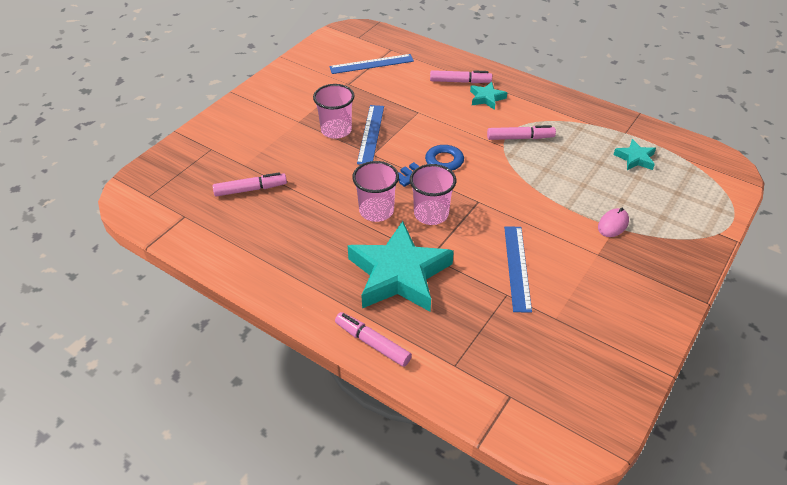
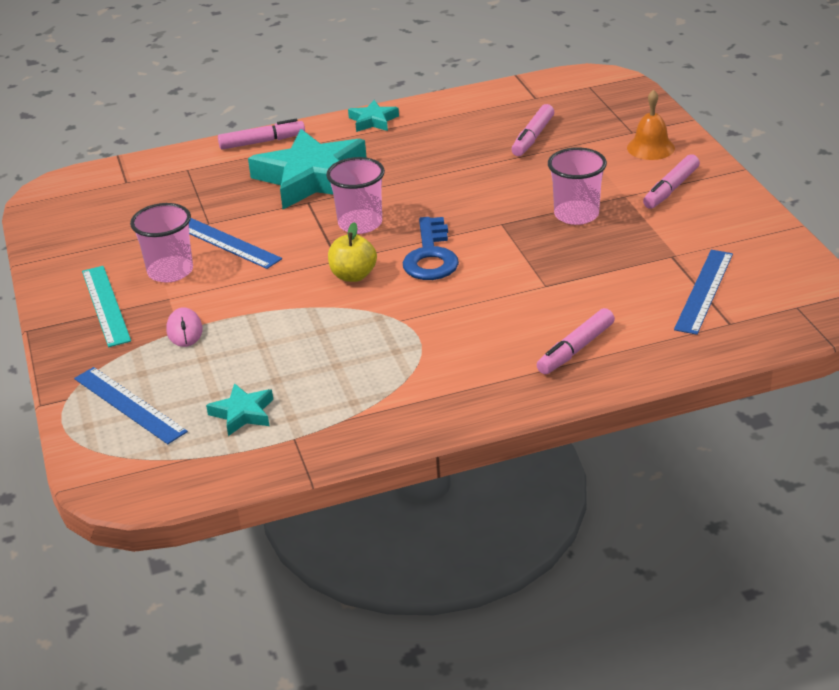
camera: 130 degrees right, 10 degrees down
pink cup [352,161,399,222] -> pink cup moved to [130,203,193,283]
blue ruler [357,105,384,165] -> blue ruler moved to [74,367,188,444]
turquoise star [470,82,507,110] -> turquoise star moved to [348,100,399,132]
pink marker [487,125,556,140] -> pink marker moved to [643,154,700,209]
none -> turquoise ruler [82,266,131,347]
none -> yellow apple [328,222,377,282]
none -> orange bell [627,89,675,160]

